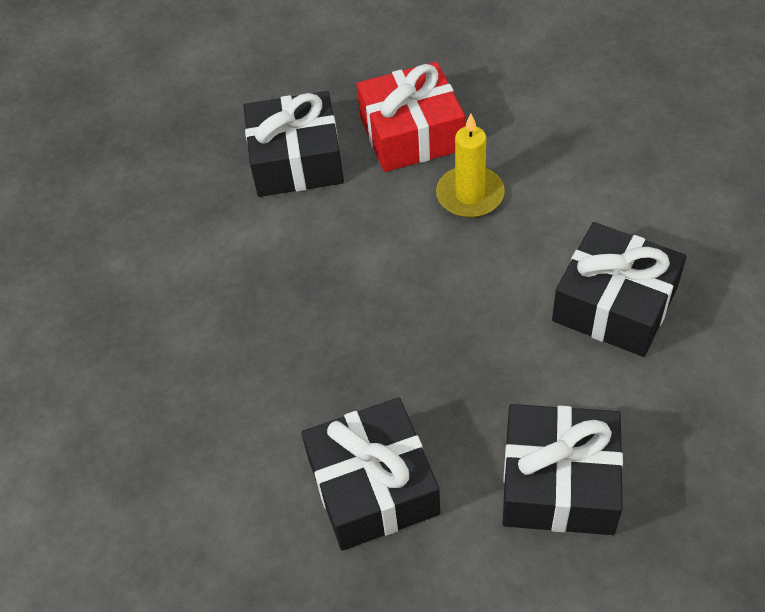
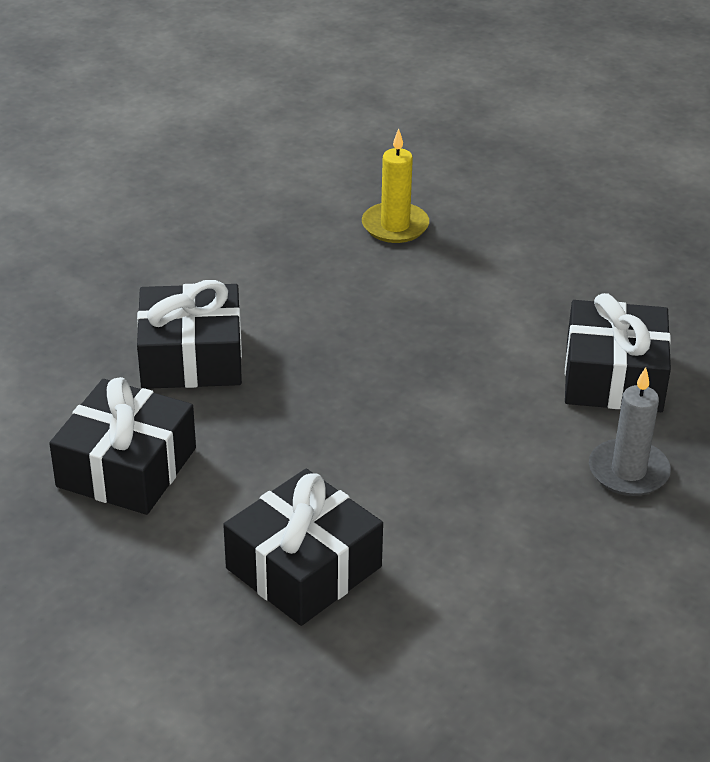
camera: 100 degrees right, 15 degrees down
red gift [357,62,465,172] -> grey candle [589,367,671,496]
yellow candle [436,113,505,218] -> yellow candle moved to [362,129,429,243]

